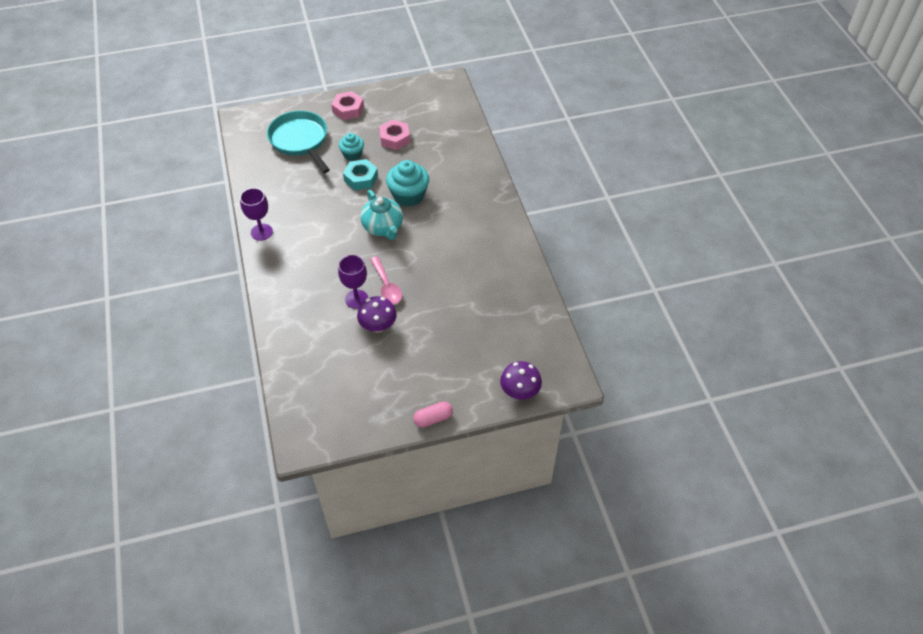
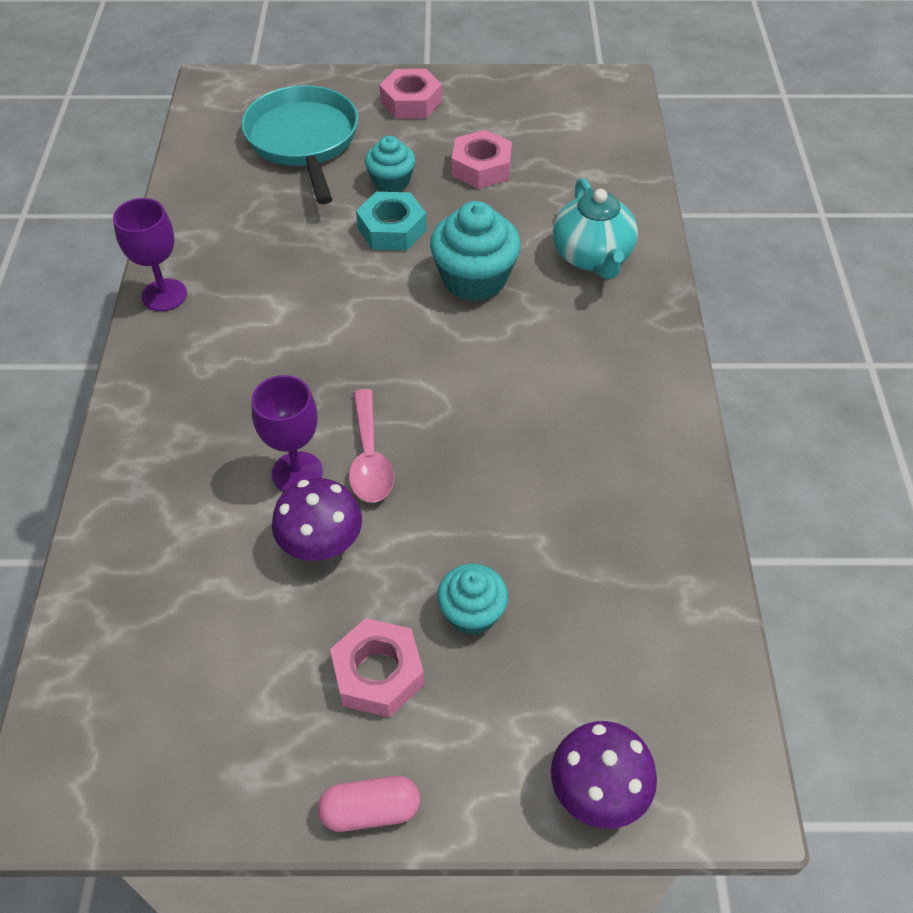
camera: 15 degrees right, 0 degrees up
turquoise teapot [360,190,403,240] -> turquoise teapot moved to [553,178,638,279]
none -> pink nut [330,618,424,718]
none -> turquoise cupcake [437,564,508,635]

